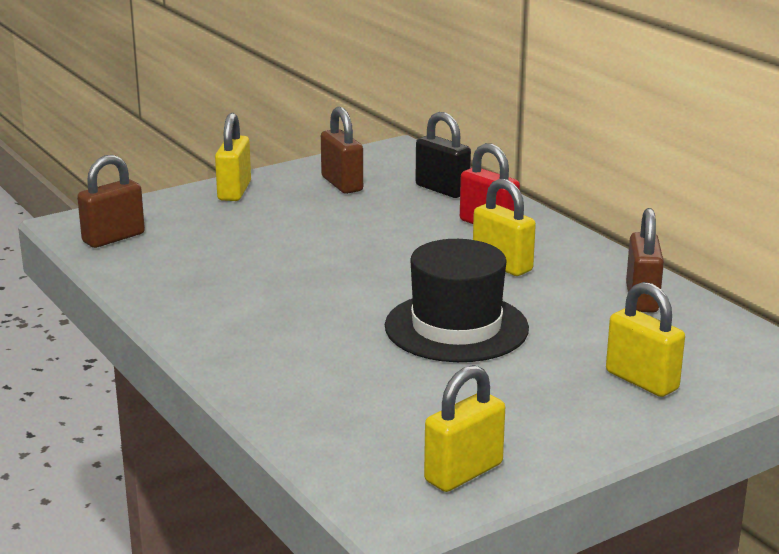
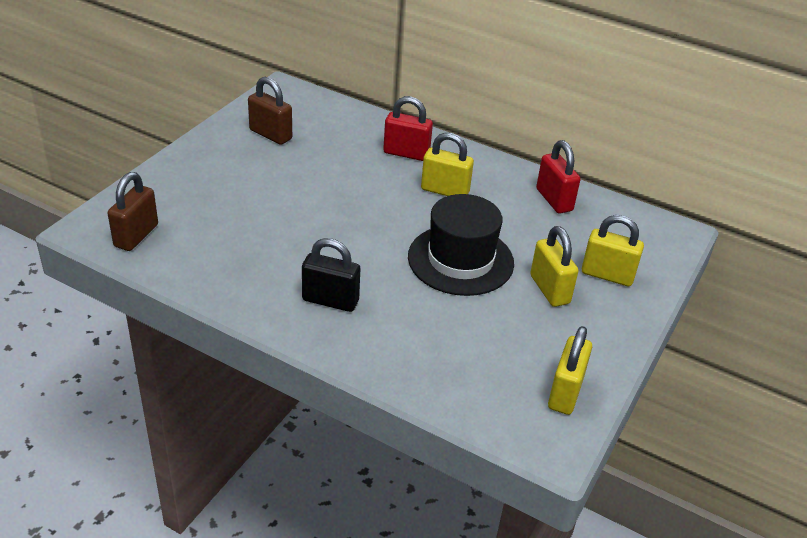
camera: 30 degrees left, 15 degrees up
yellow padlock [215,113,251,201] -> yellow padlock moved to [530,226,578,307]
black padlock [415,112,471,198] -> black padlock moved to [302,238,360,312]
brown padlock [626,208,664,313] -> red padlock [536,140,580,214]

